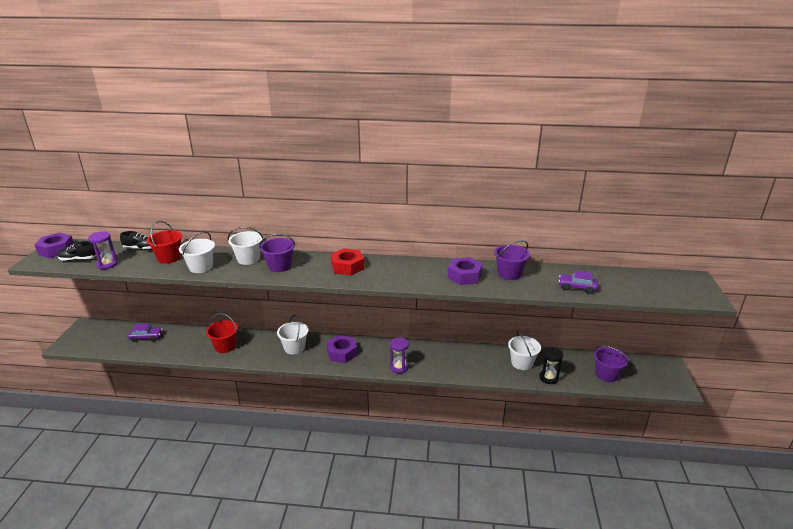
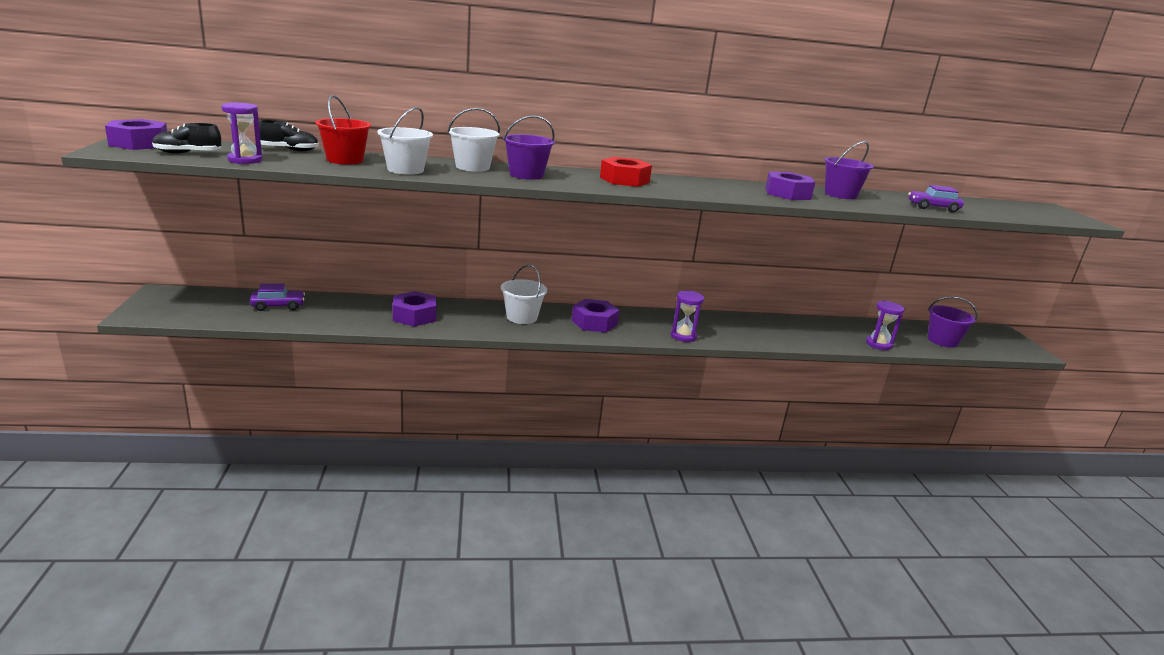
camera: 15 degrees left, 5 degrees down
red bucket [206,313,238,353] -> purple nut [393,291,436,327]
white bucket [508,330,541,370] -> none
black hourglass [539,347,563,384] -> purple hourglass [866,300,905,350]

